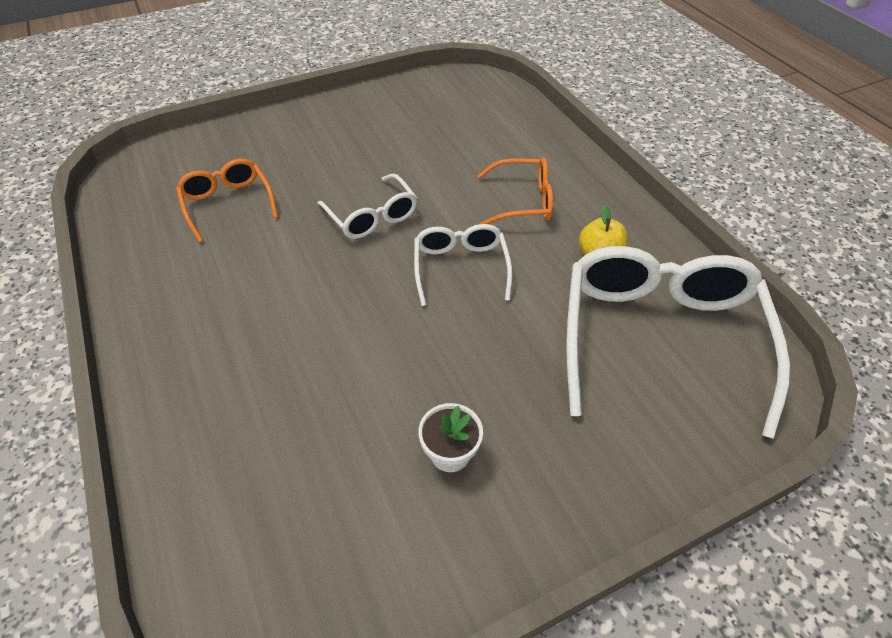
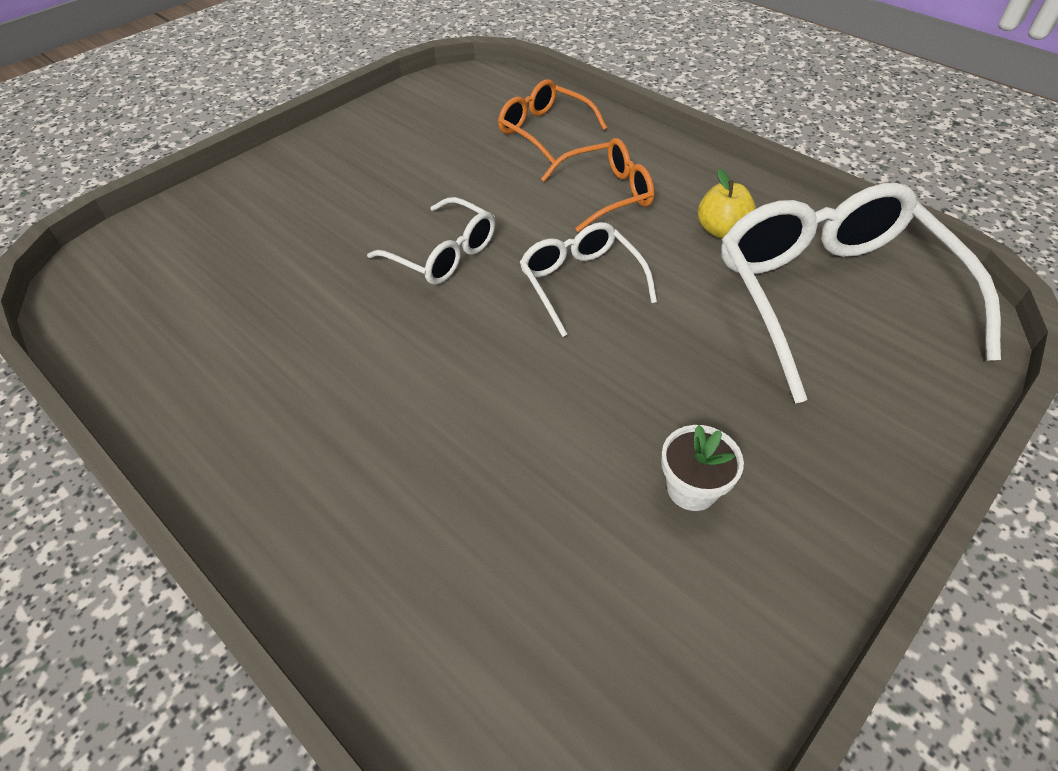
camera: 20 degrees left, 0 degrees up
orange glasses [176,159,278,242] -> orange glasses moved to [498,79,607,164]

